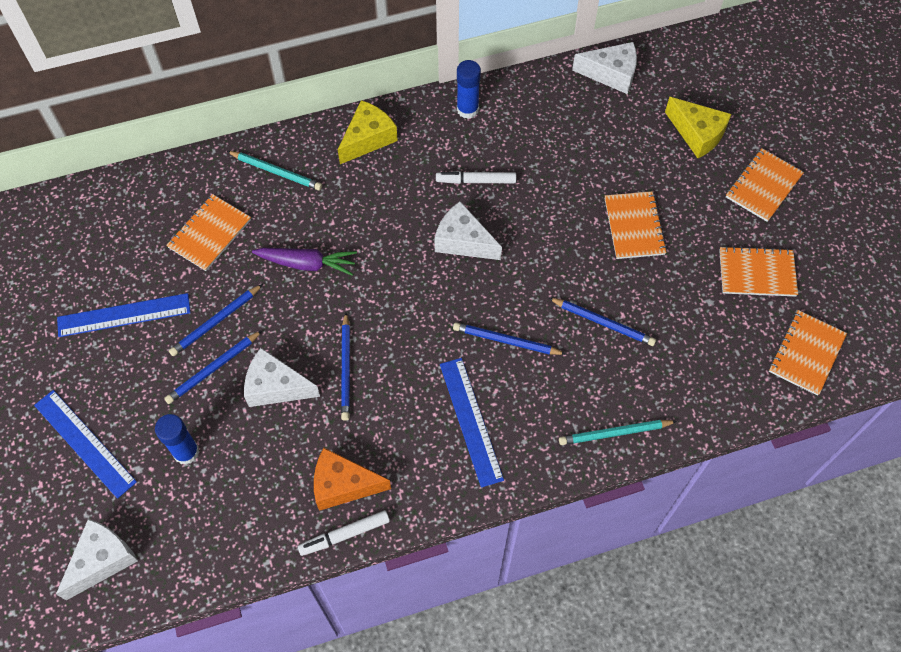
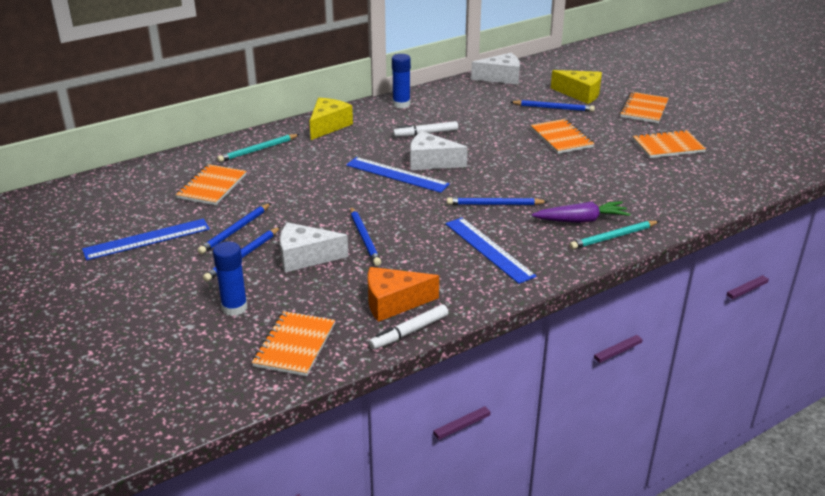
camera: 15 degrees left, 30 degrees down
blue ruler [34,390,137,499] -> blue ruler moved to [346,157,450,193]
white cheese [56,519,138,600] -> none
turquoise pencil [227,151,322,191] -> turquoise pencil turned 135 degrees clockwise [217,134,300,162]
purple carrot [252,248,357,276] -> purple carrot moved to [532,201,631,223]
blue pencil [549,298,656,346] -> blue pencil moved to [511,100,595,112]
orange notebook [769,310,847,396] -> orange notebook moved to [252,311,335,376]

